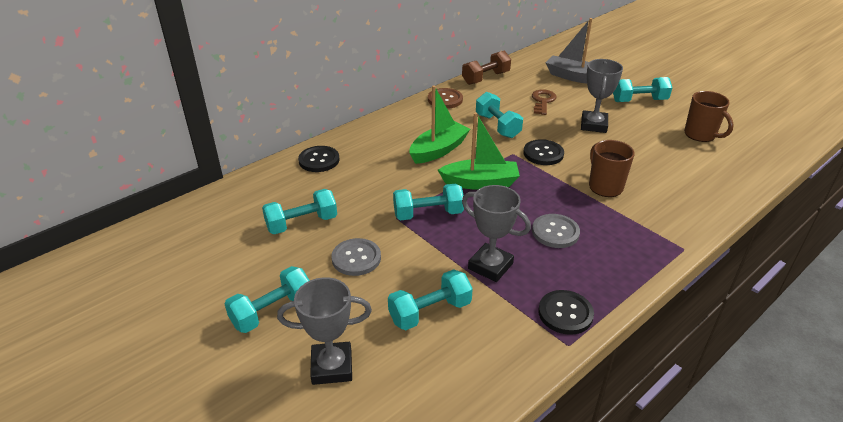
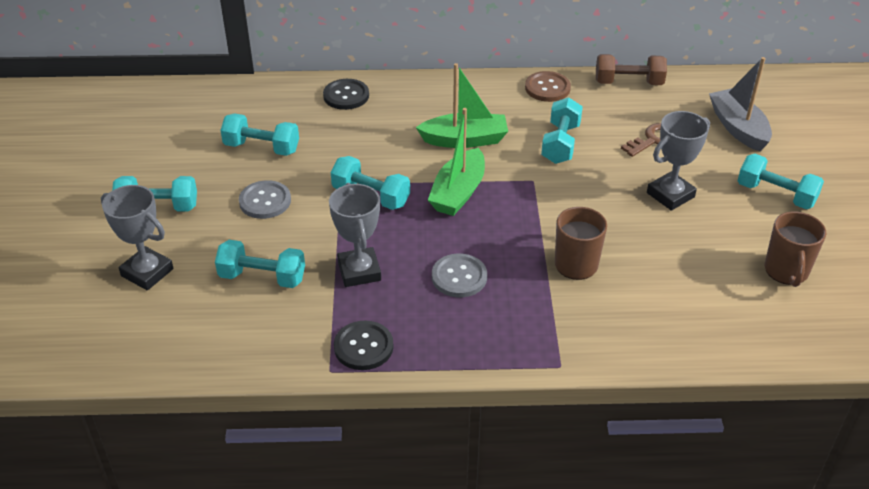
camera: 40 degrees right, 5 degrees up
green boat [438,112,520,190] -> green boat turned 75 degrees clockwise [428,108,485,216]
black button [523,139,564,165] -> none

